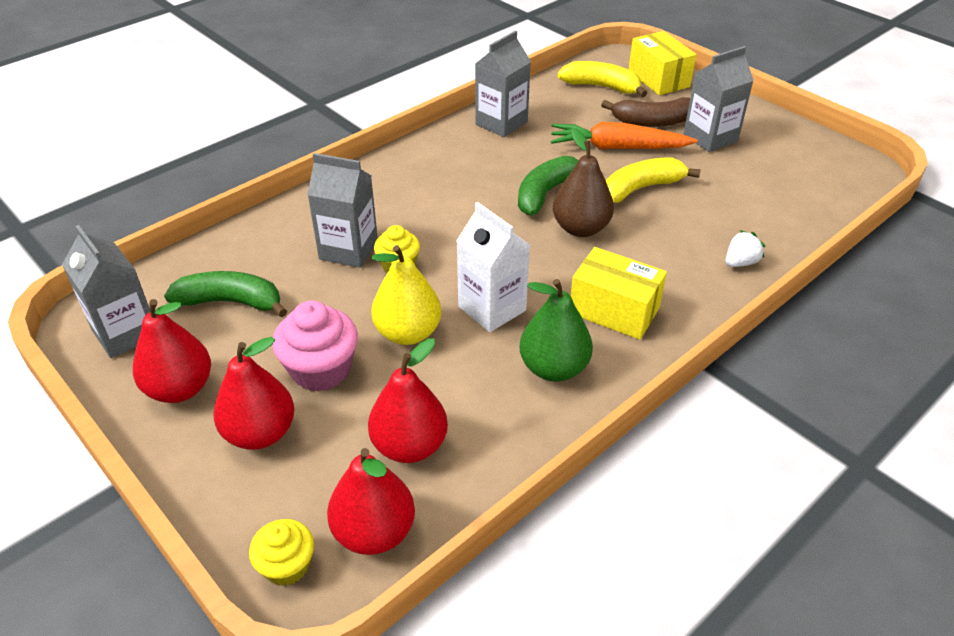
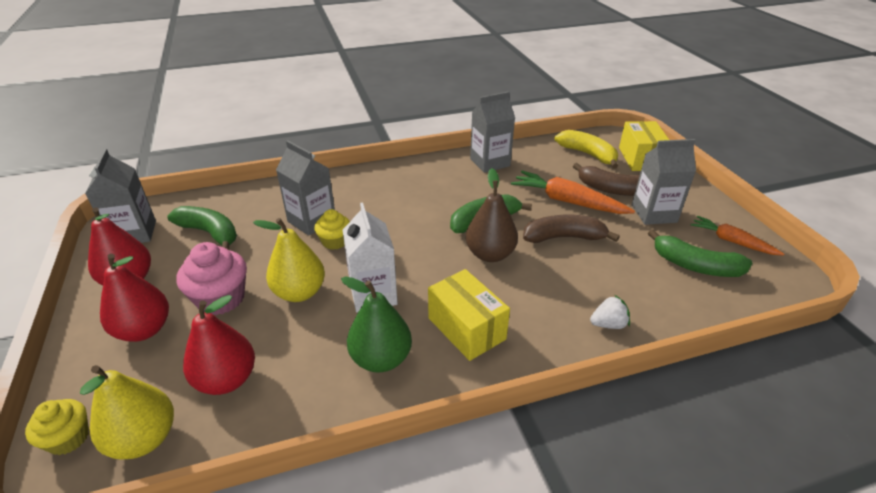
camera: 25 degrees right, 5 degrees down
red pear [327,448,415,555] -> yellow pear [80,365,174,460]
yellow banana [606,157,701,203] -> brown banana [523,215,620,243]
none -> green banana [648,229,752,277]
none -> orange carrot [691,216,784,256]

